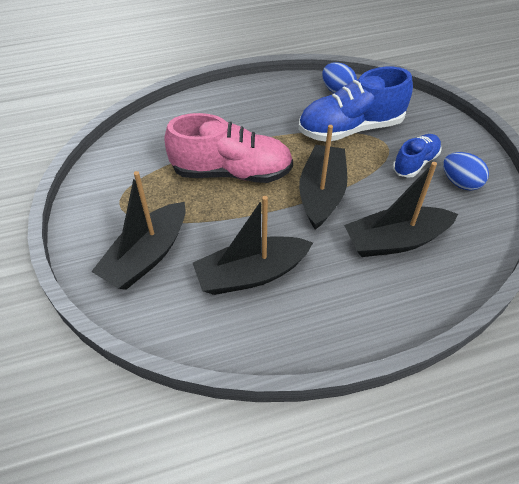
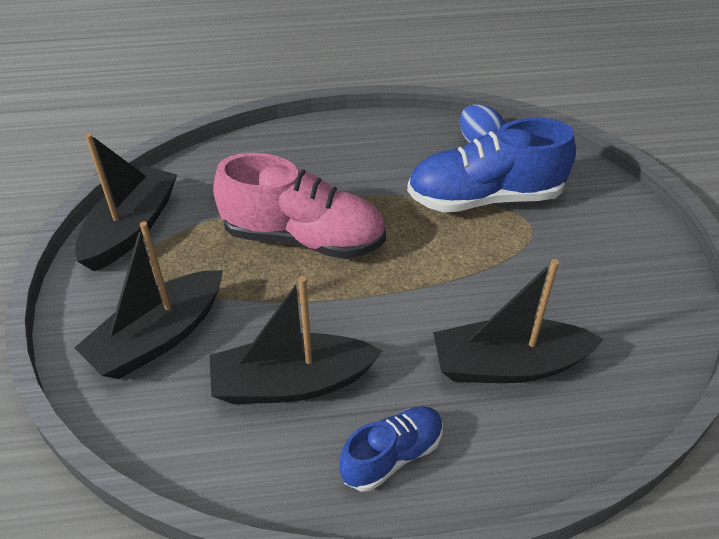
camera: 10 degrees right, 5 degrees down
black boat [299,125,348,230] -> black boat moved to [75,133,177,271]
blue shoe [393,134,442,178] -> blue shoe moved to [339,406,443,491]
blue egg [443,152,489,191] -> none

